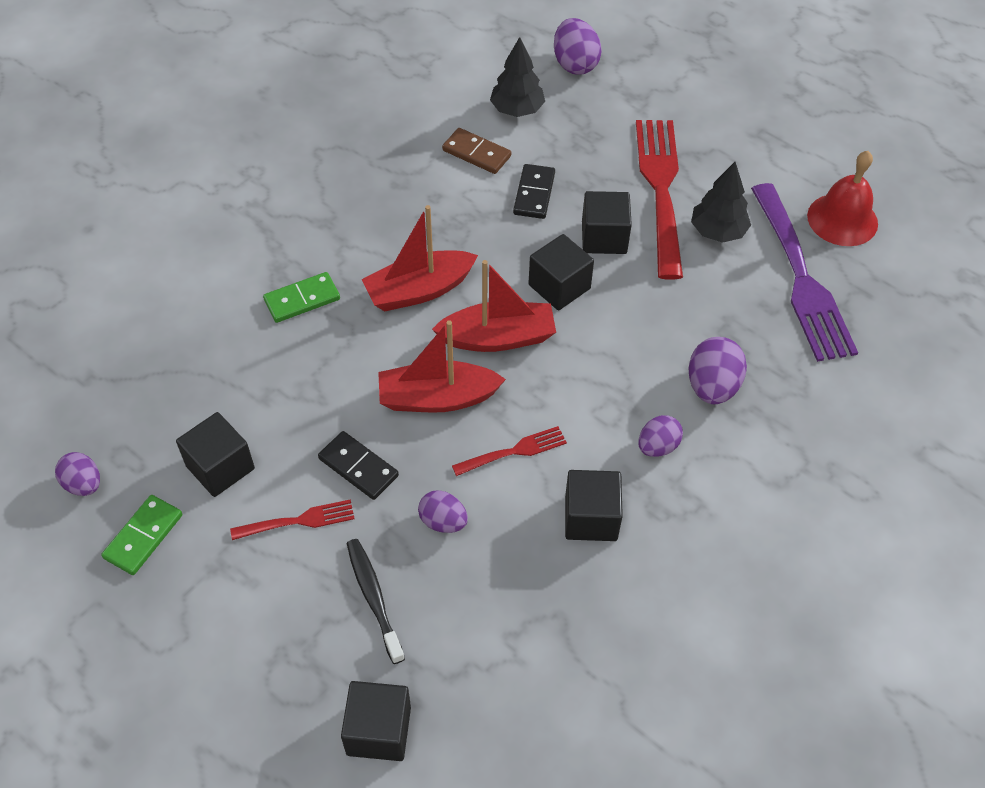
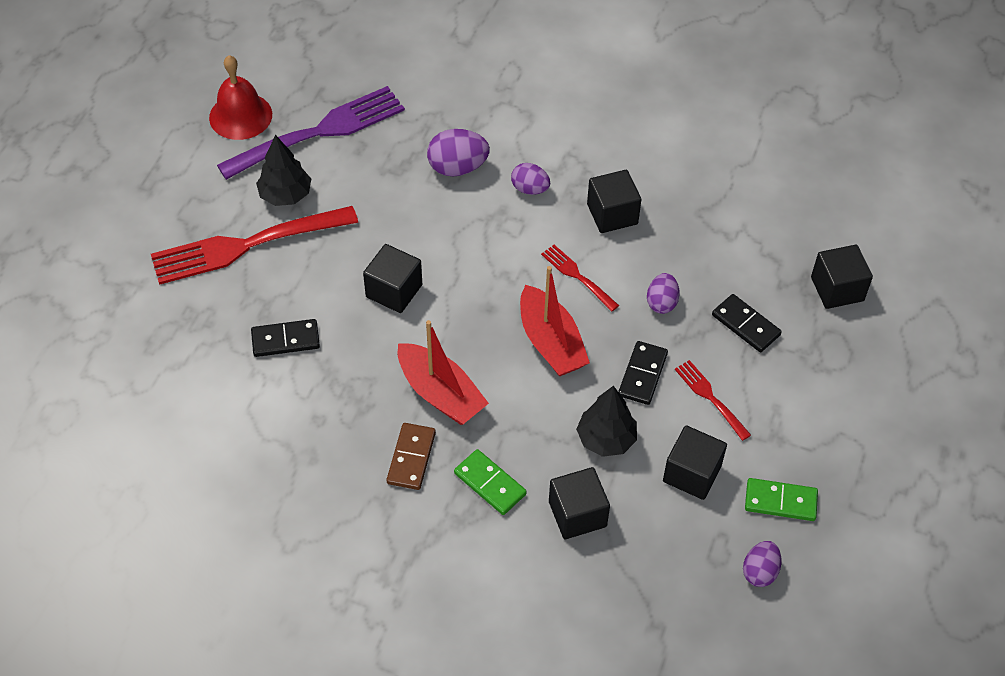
camera: 110 degrees left, 0 degrees up
black toothbrush [346,539,405,664] -> black domino [712,294,782,352]
red boat [432,260,556,352] -> none
brown domino [442,128,511,174] -> brown domino moved to [386,423,436,490]
black tree [490,37,545,117] -> black tree moved to [576,386,637,457]
purple egg [554,18,602,75] -> none
black cube [582,191,632,254] -> black cube moved to [549,467,610,539]

